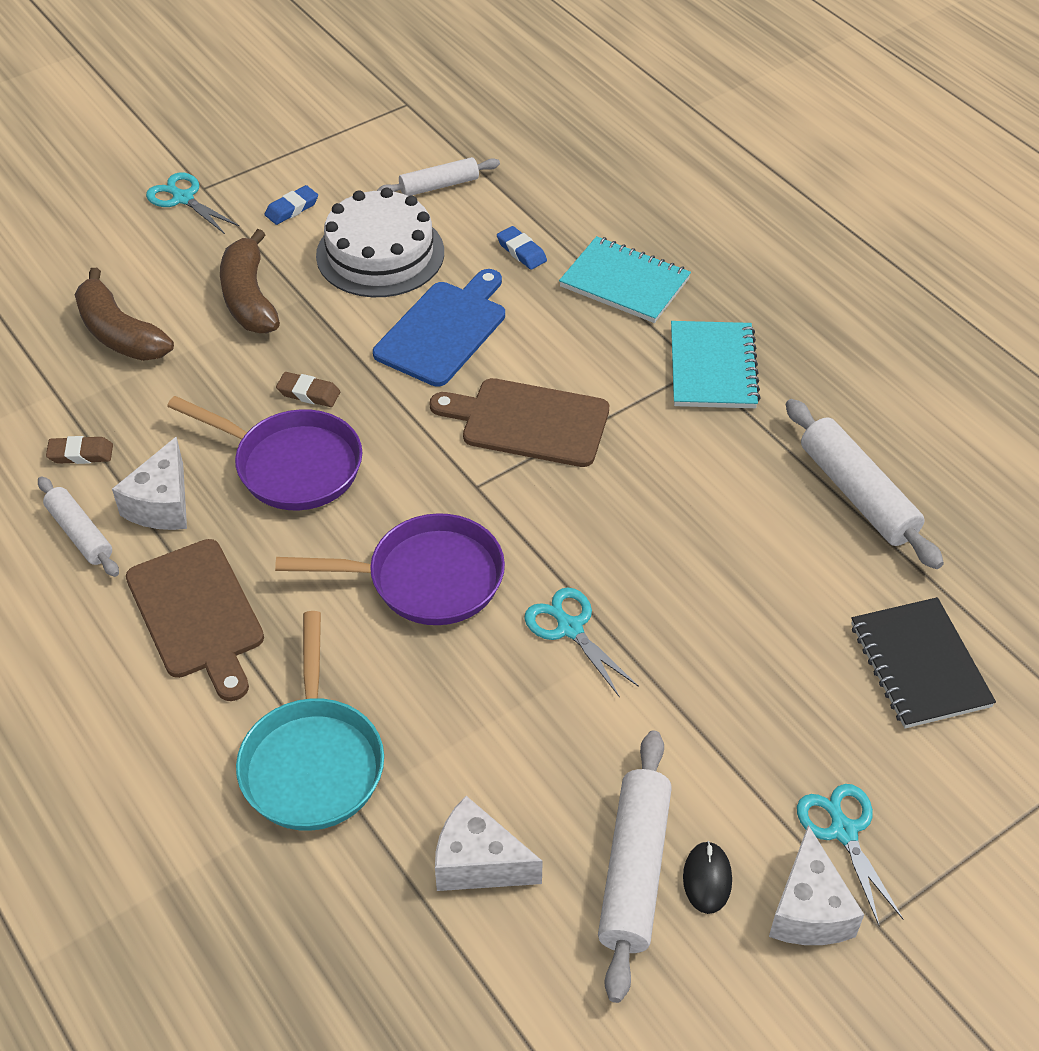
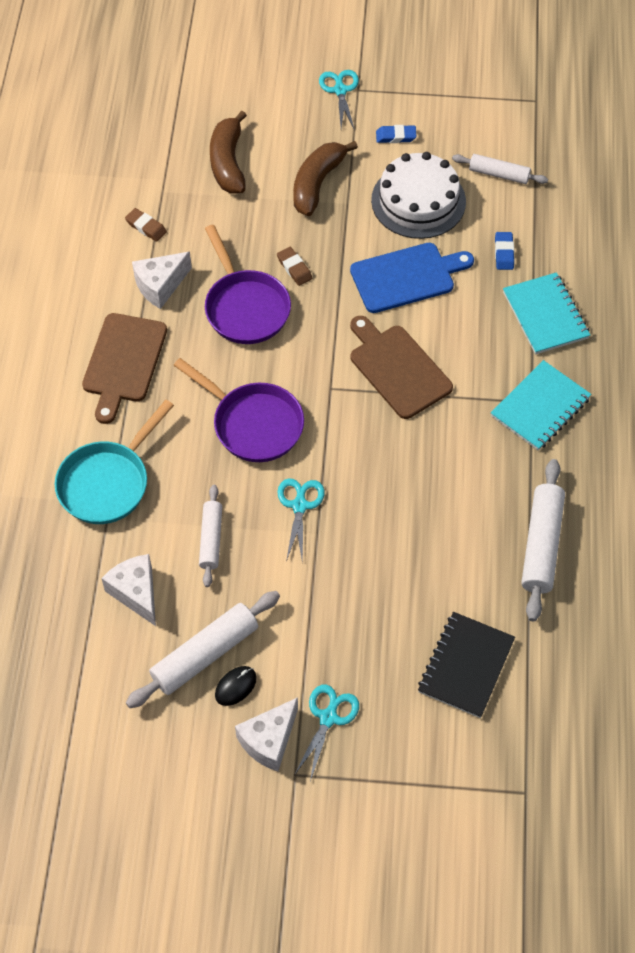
camera: 40 degrees right, 10 degrees up
white rolling pin [38,477,119,577] -> white rolling pin moved to [199,485,222,587]

